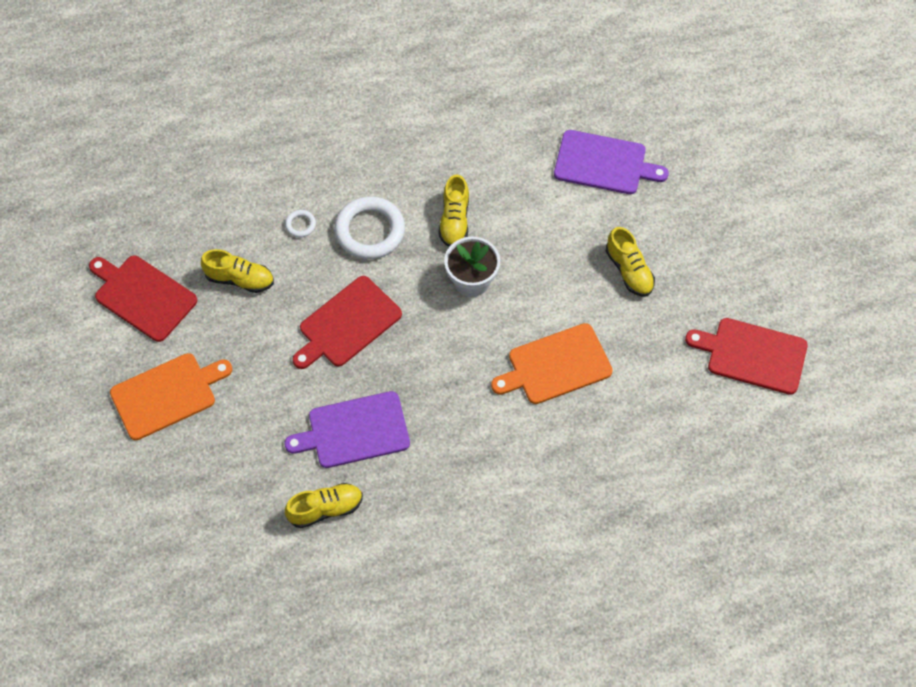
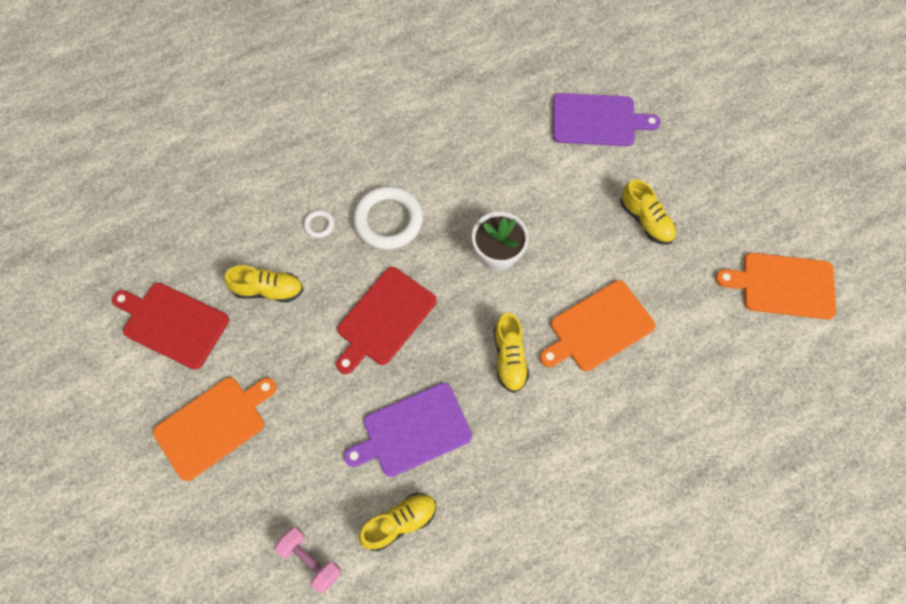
camera: 10 degrees left, 5 degrees up
yellow shoe [439,175,469,247] -> yellow shoe moved to [494,313,529,393]
red cutting board [685,318,808,395] -> orange cutting board [715,253,836,320]
none -> pink dumbbell [274,527,341,593]

